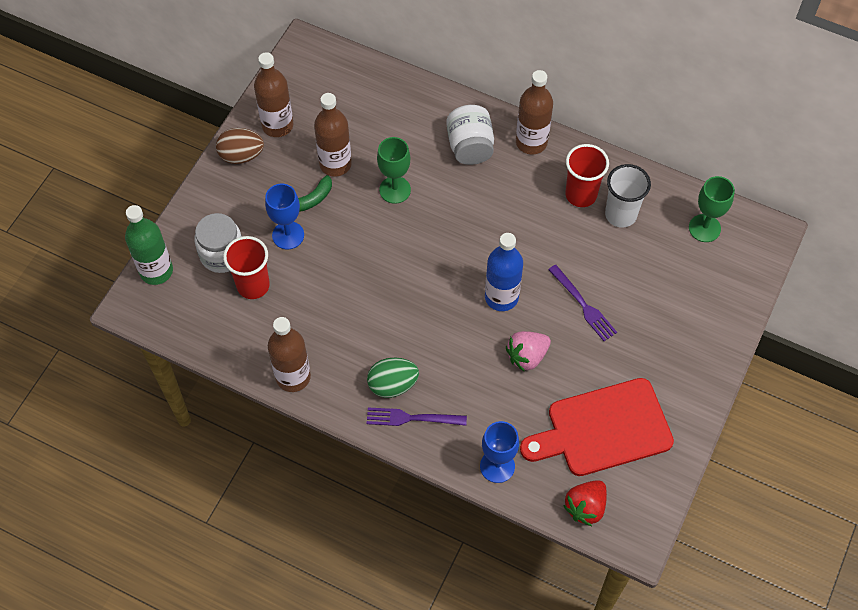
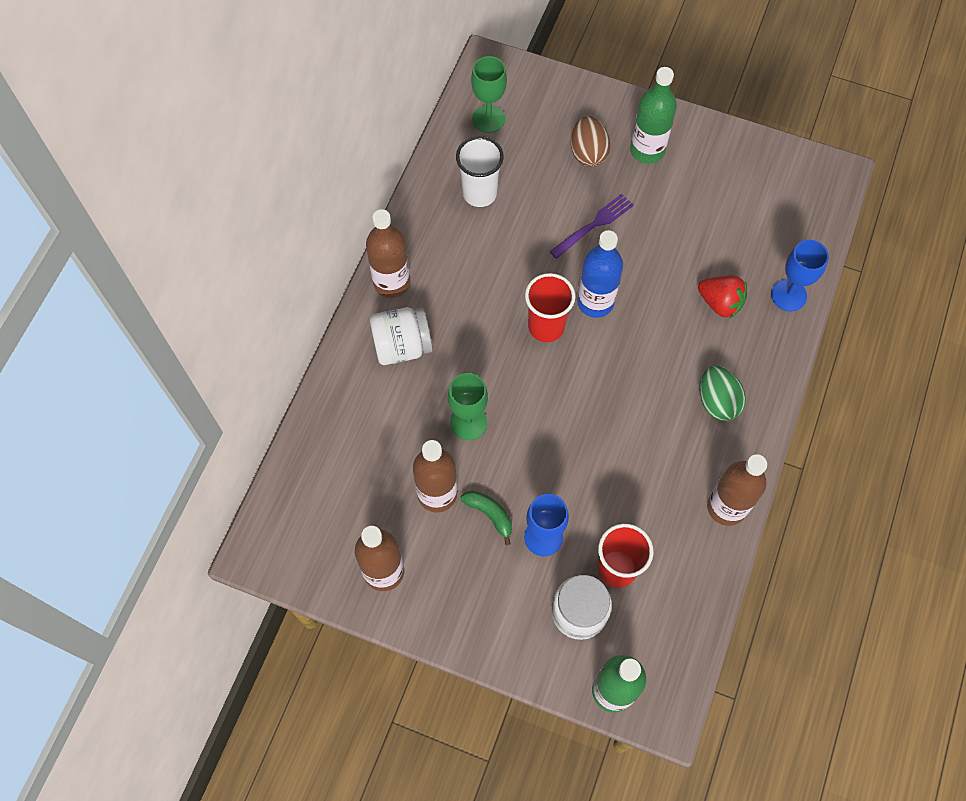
camera: 95 degrees left, 5 degrees up
brown egg [216,128,264,164] -> brown egg moved to [571,116,610,167]
purple fork [367,407,467,426] -> none
pink strawberry [506,331,551,372] -> none
red cutting board [520,378,674,476] -> none
red strawberry [563,480,607,526] -> red strawberry moved to [698,276,747,318]
red cup [565,144,609,207] -> red cup moved to [525,273,575,342]
none -> green bottle [630,67,677,164]

